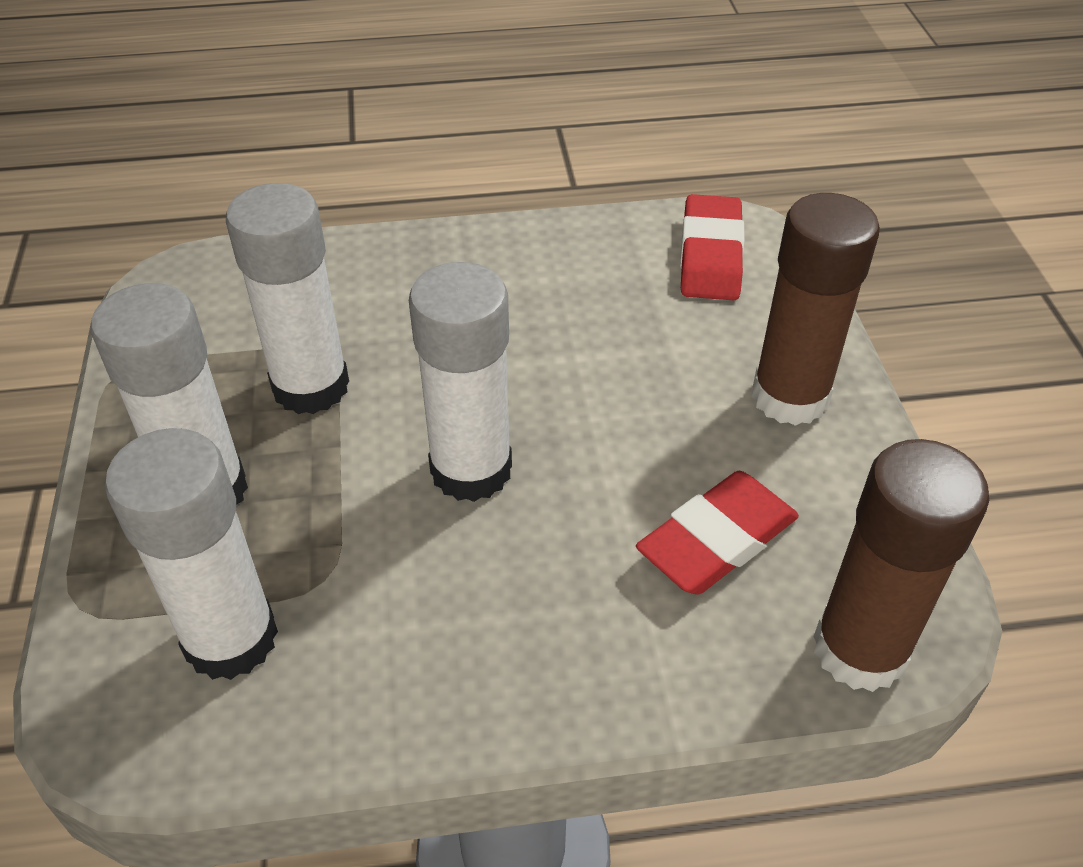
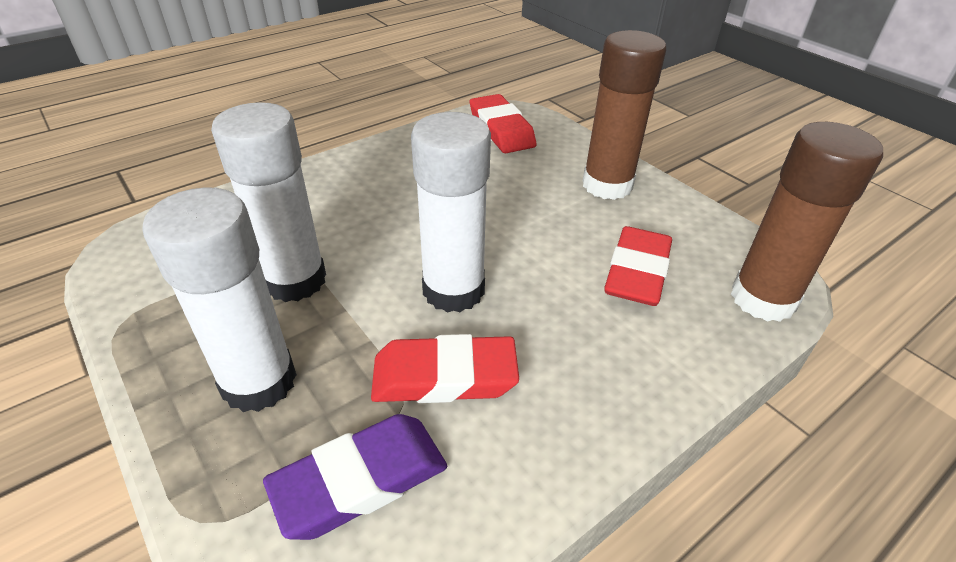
camera: 30 degrees left, 5 degrees down
white glue stick [105,428,278,680] -> purple eraser [263,414,447,540]
none -> red eraser [371,334,519,403]

